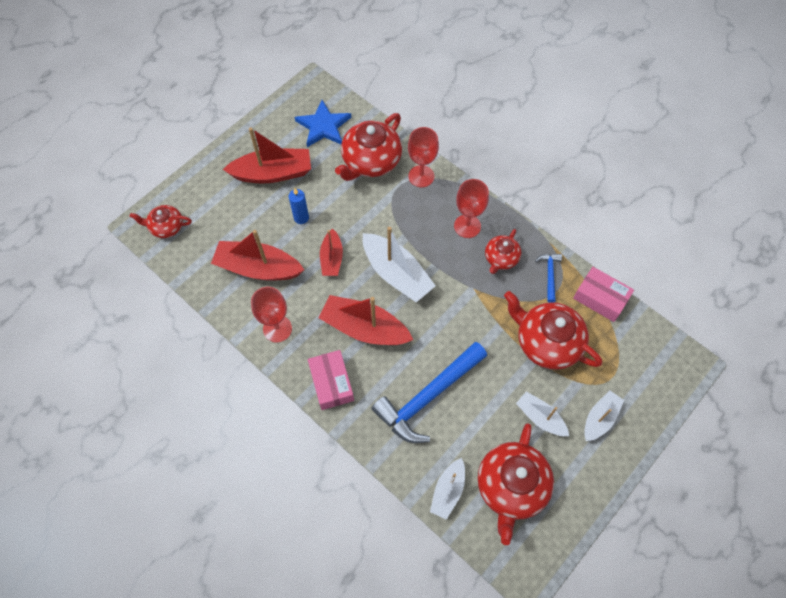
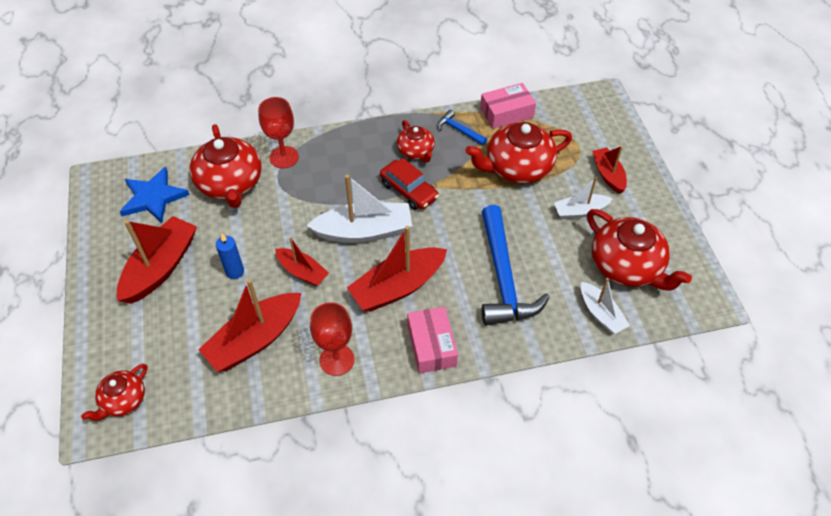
camera: 55 degrees left, 10 degrees down
pink box [308,350,354,410] -> pink box turned 60 degrees clockwise [407,307,458,373]
red goblet [454,179,489,238] -> none
white boat [584,390,624,441] -> red boat [592,146,627,194]
none -> red car [380,158,439,210]

